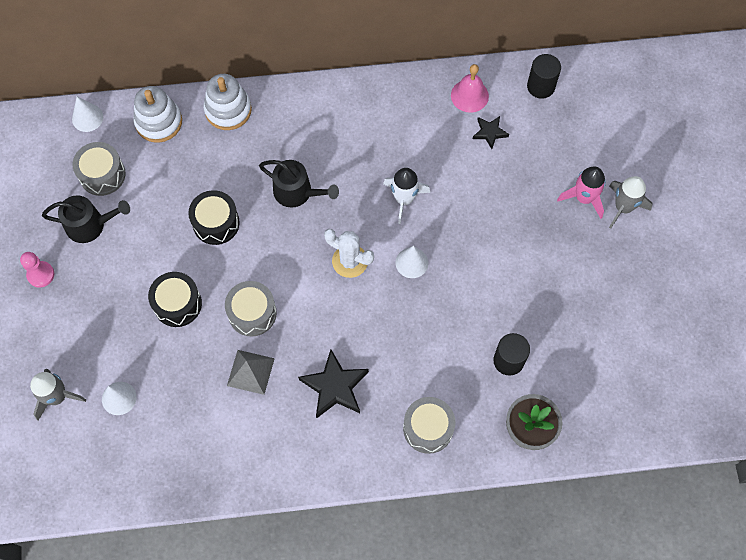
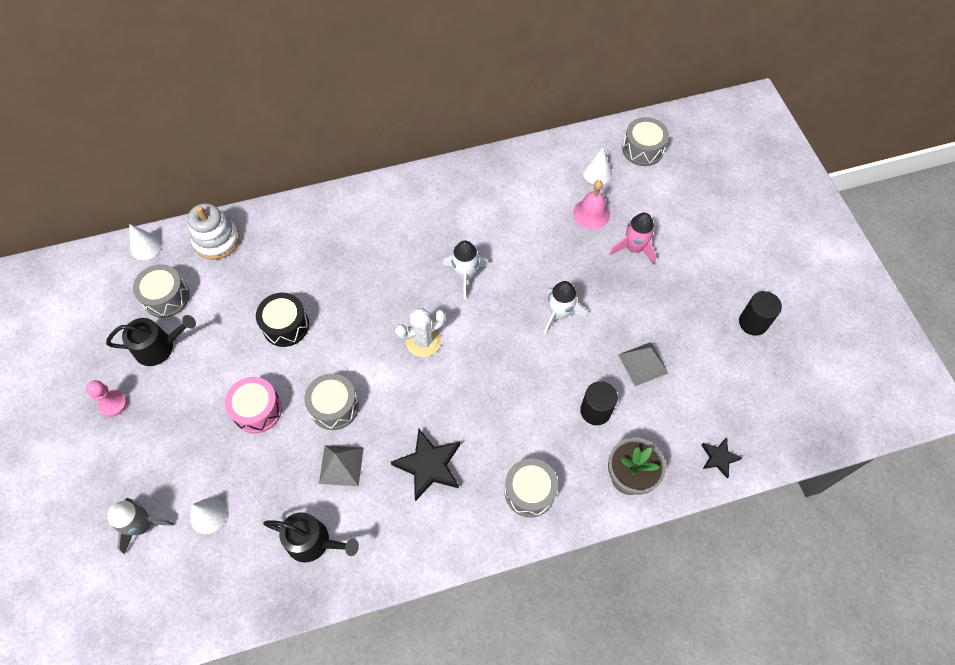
camera: 10 degrees left, 5 degrees down
black drum [148,272,202,327] -> pink drum [225,377,282,434]
white stacking toy [204,74,252,130] -> none
black watering can [259,160,339,208] -> black watering can moved to [263,512,359,562]
white cactus [324,229,374,278] -> white cactus turned 45 degrees counterclockwise [395,308,446,357]
white cone [395,246,428,278] -> white cone moved to [583,148,612,184]
pink bell [451,64,489,113] -> pink bell moved to [573,180,610,229]
black star [473,116,509,149] -> black star moved to [702,438,742,478]
black cylinder [527,54,561,99] -> black cylinder moved to [739,291,782,336]
grey rocket [609,176,652,229] -> none
none -> white rocket [544,281,587,335]
none -> grey pyramid [618,342,668,386]
none -> grey drum [622,117,669,166]

